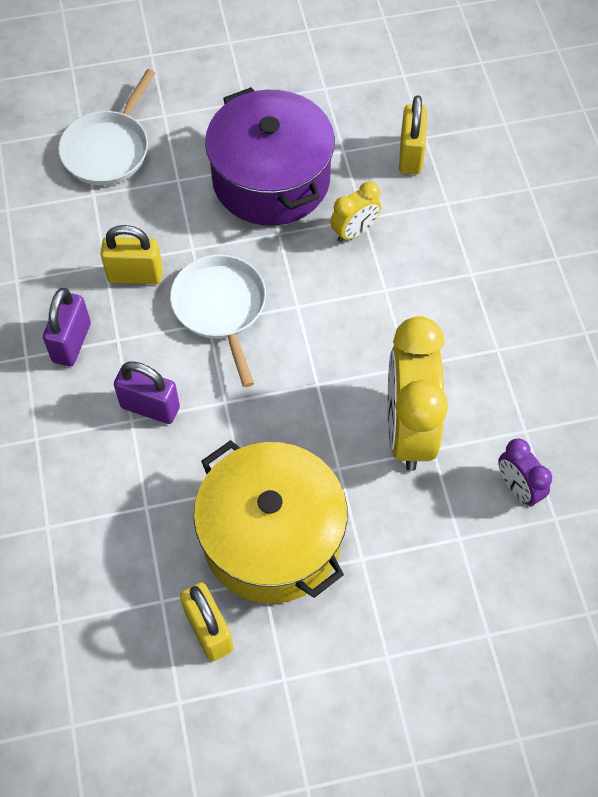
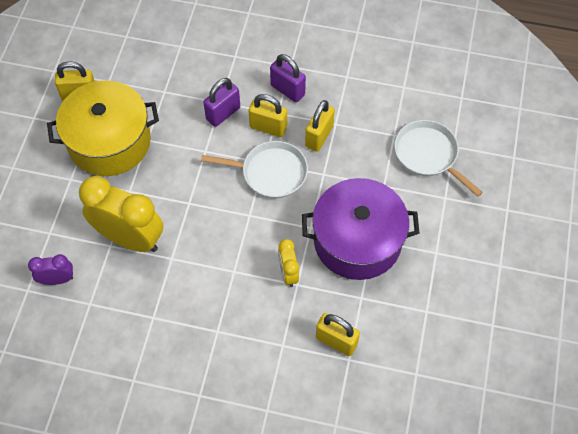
camera: 115 degrees right, 0 degrees up
none -> yellow padlock [249,94,287,137]

